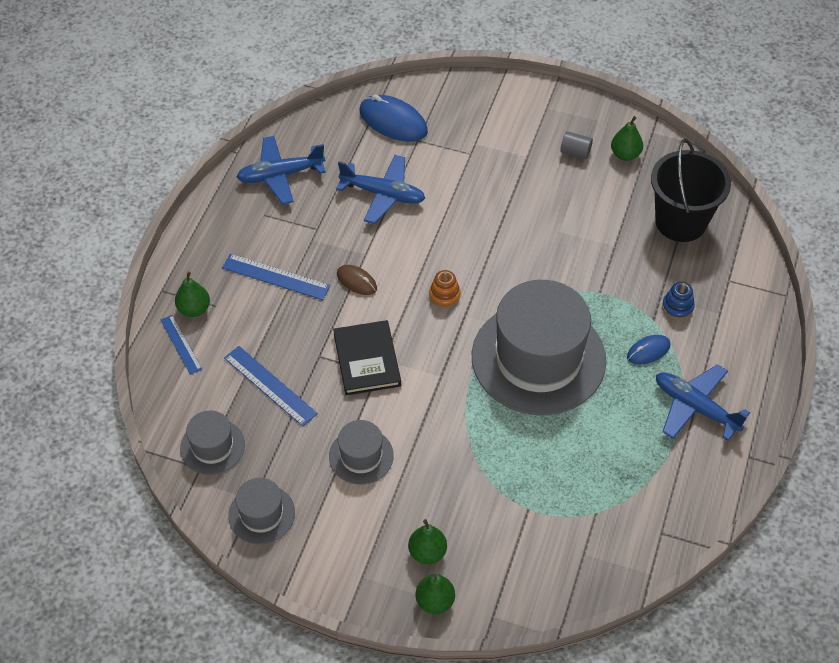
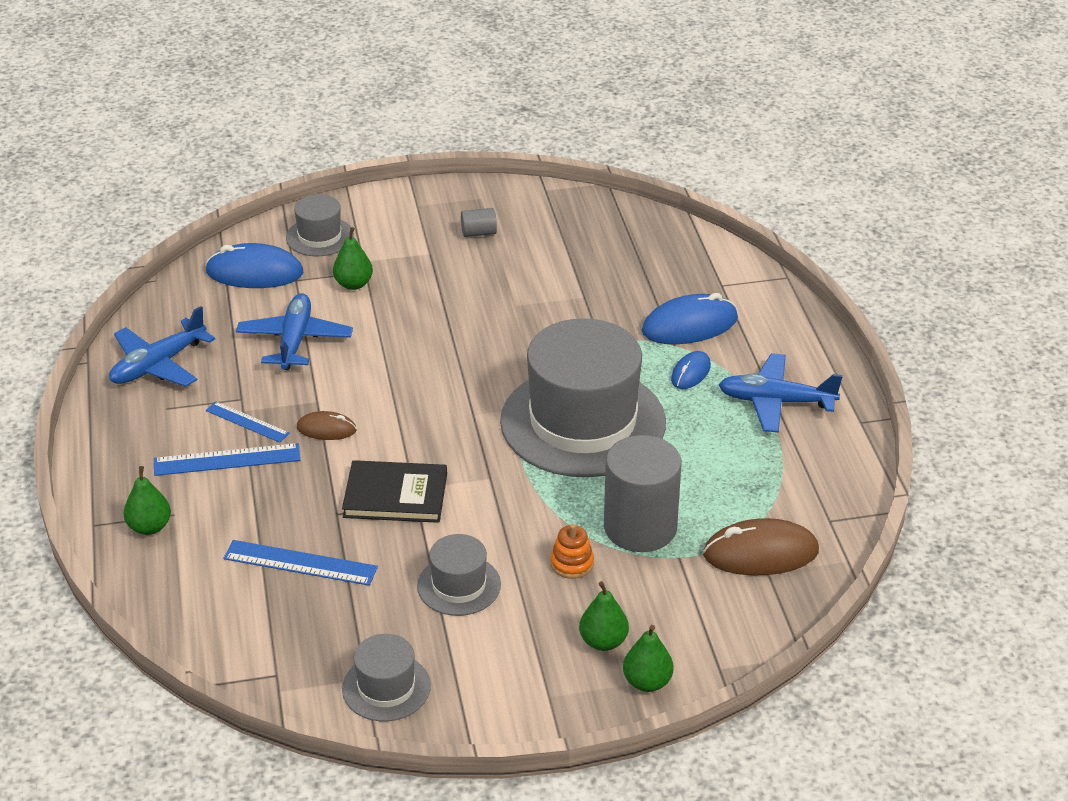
camera: 30 degrees left, 15 degrees down
blue ruler [161,315,202,375] -> blue ruler moved to [206,401,290,443]
grey hat [180,410,245,475] -> grey hat moved to [286,194,354,256]
black book [333,320,401,395] -> black book turned 45 degrees counterclockwise [342,460,447,523]
blue plane [336,155,425,224] -> blue plane turned 75 degrees counterclockwise [236,293,353,370]
orange stacking toy [429,270,461,308] -> orange stacking toy moved to [551,524,594,579]
green pear [611,116,643,161] -> green pear moved to [333,227,373,290]
black bucket [651,139,731,242] -> none
blue stacking toy [662,282,695,320] -> blue mouse [642,293,738,344]
none -> grey cylinder [604,435,682,552]
none -> brown mouse [703,518,819,575]

